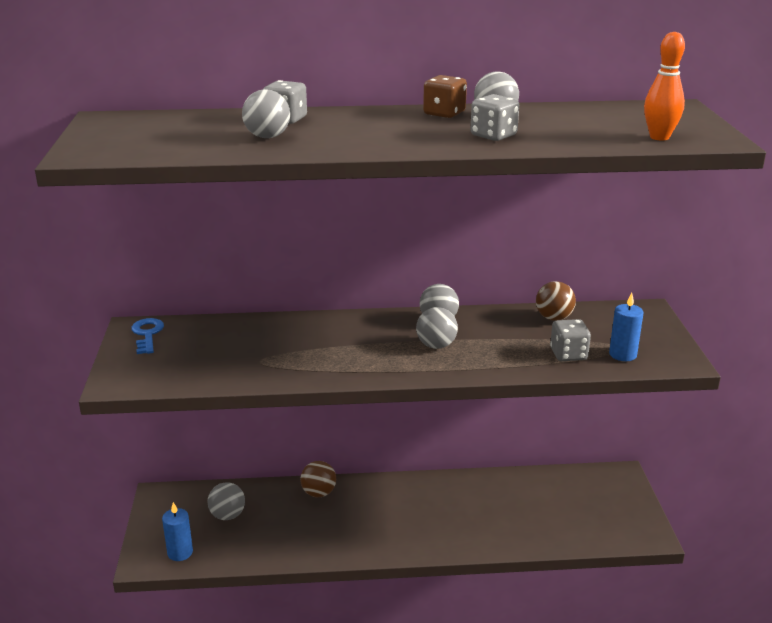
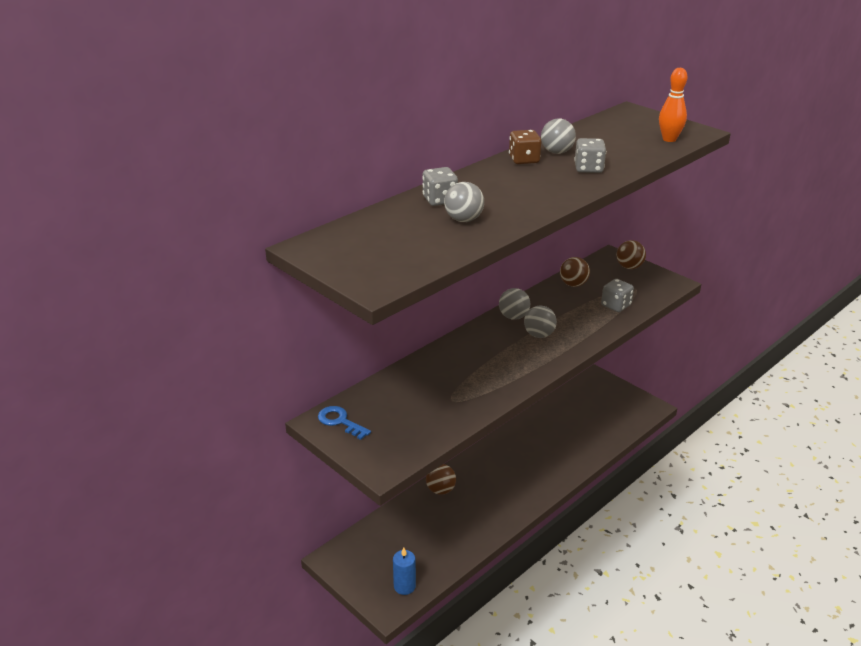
camera: 40 degrees left, 5 degrees up
grey ball [207,482,245,520] -> none
blue candle [609,293,644,361] -> none
none -> brown ball [617,240,646,269]

